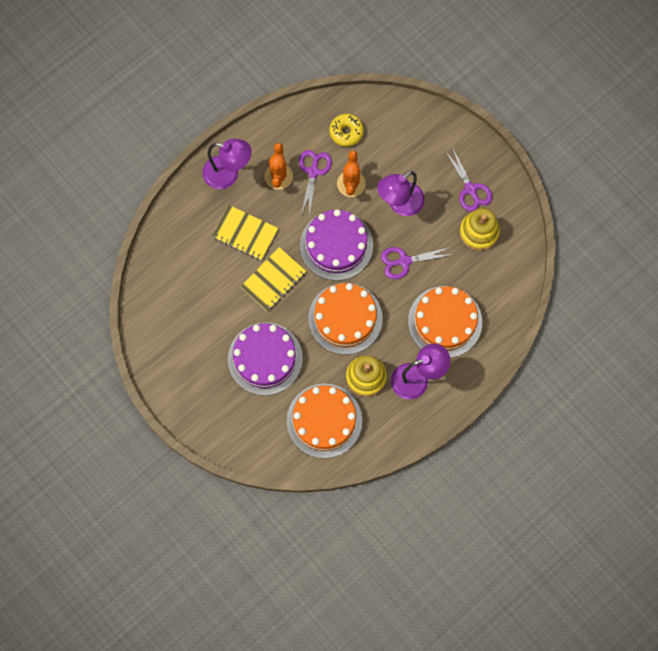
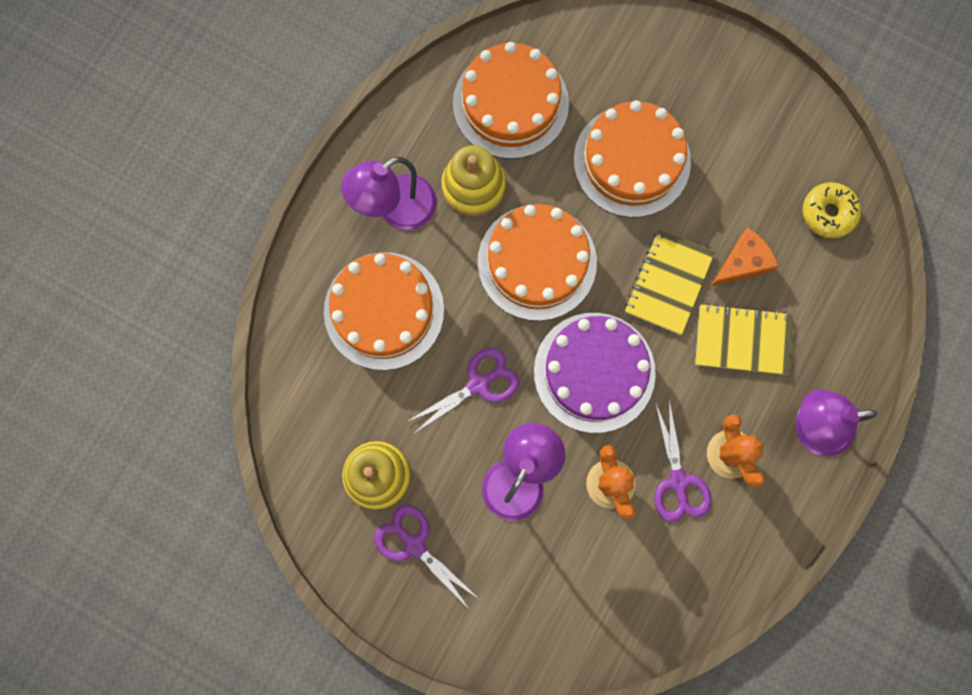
camera: 160 degrees right, 5 degrees up
purple cake [228,322,303,396] -> orange cake [574,101,691,218]
yellow donut [330,114,364,147] -> yellow donut moved to [803,182,861,238]
none -> orange cheese [710,228,779,287]

